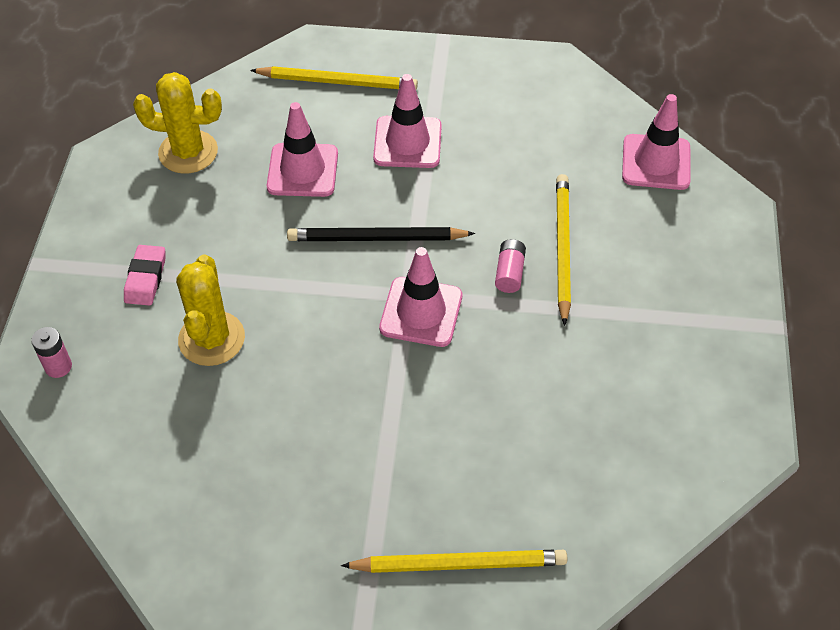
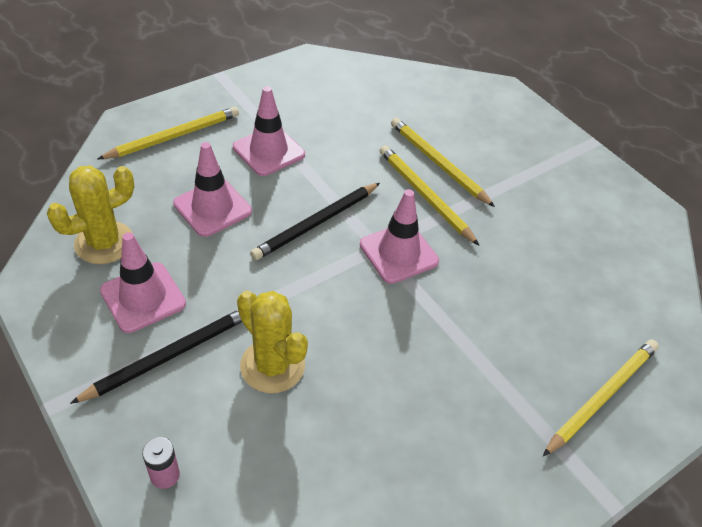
camera: 45 degrees left, 5 degrees down
pink eraser [124,245,165,306] -> black pencil [70,311,242,404]
pink battery [495,239,526,293] -> yellow pencil [380,145,479,245]
pink traffic cone [622,94,691,190] -> pink traffic cone moved to [100,232,186,333]

